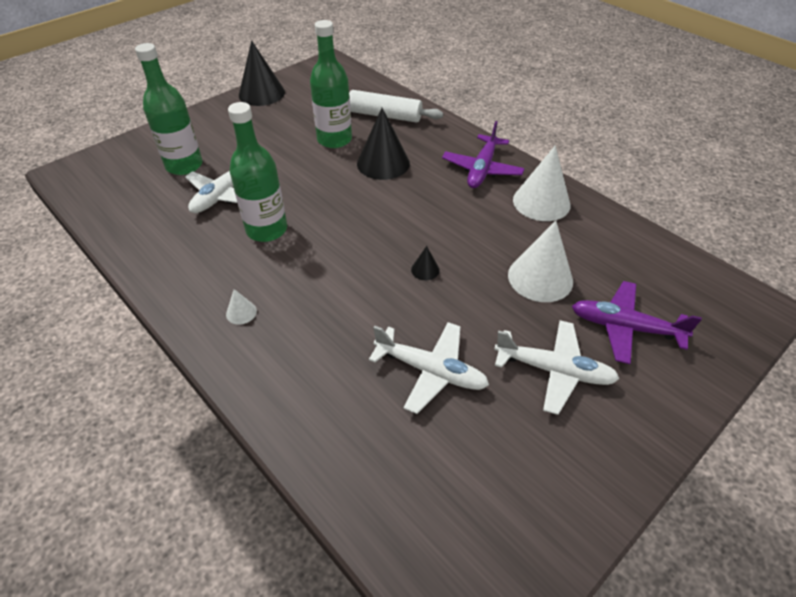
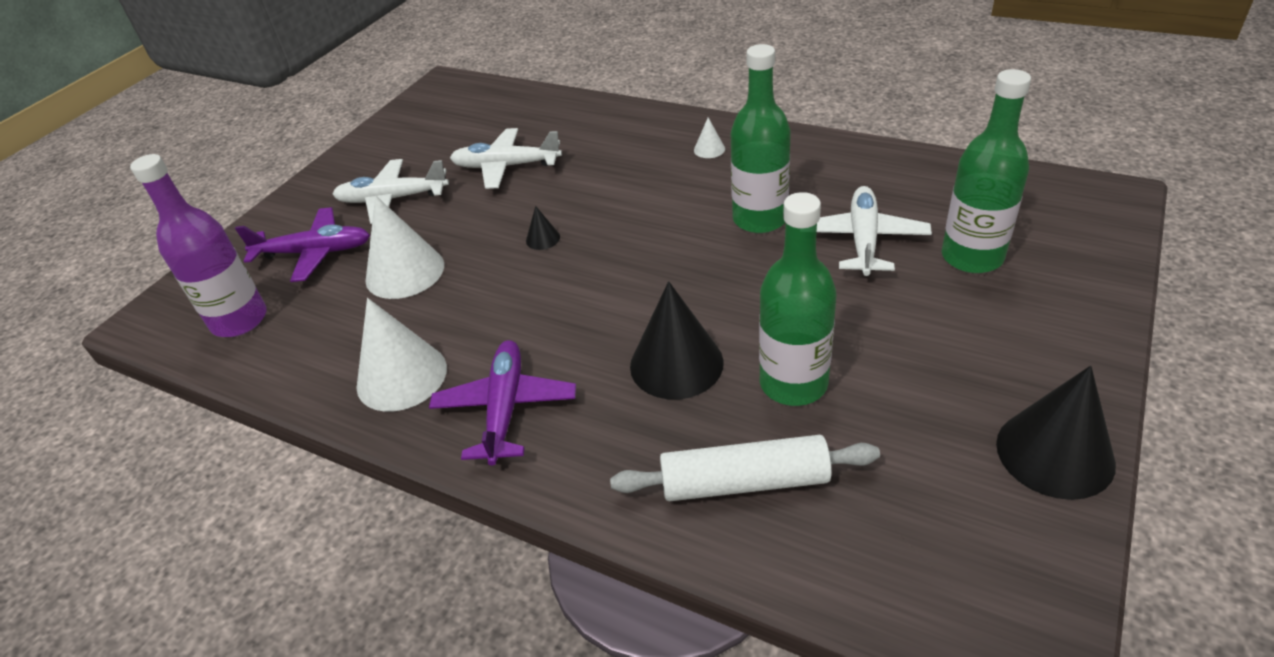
camera: 165 degrees right, 5 degrees down
none -> purple bottle [130,154,267,337]

